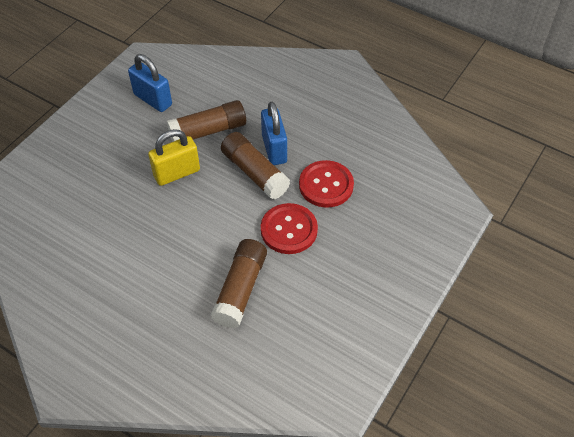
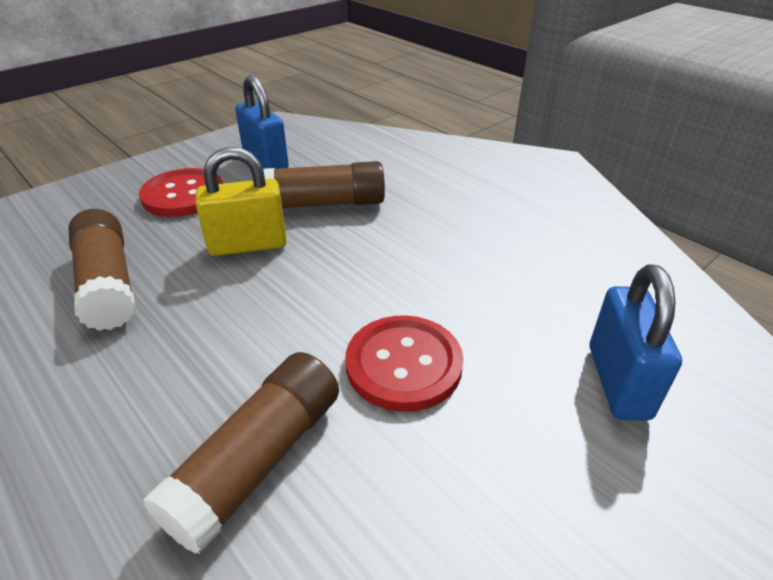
camera: 15 degrees right, 15 degrees down
brown glue stick [221,132,290,199] -> brown glue stick moved to [68,209,135,331]
blue padlock [261,102,287,165] -> blue padlock moved to [590,264,682,420]
red button [299,160,354,208] -> red button moved to [139,168,223,217]

